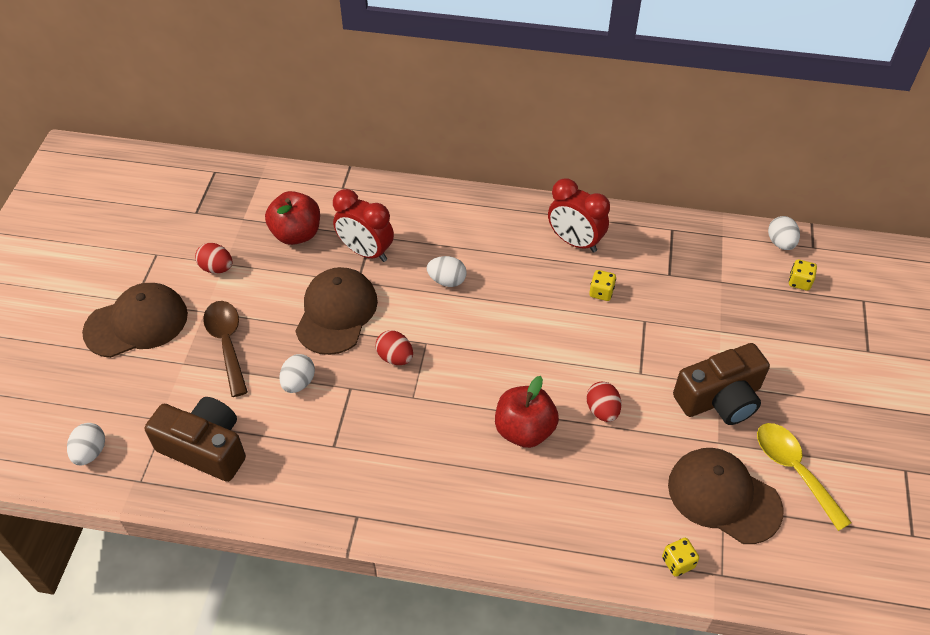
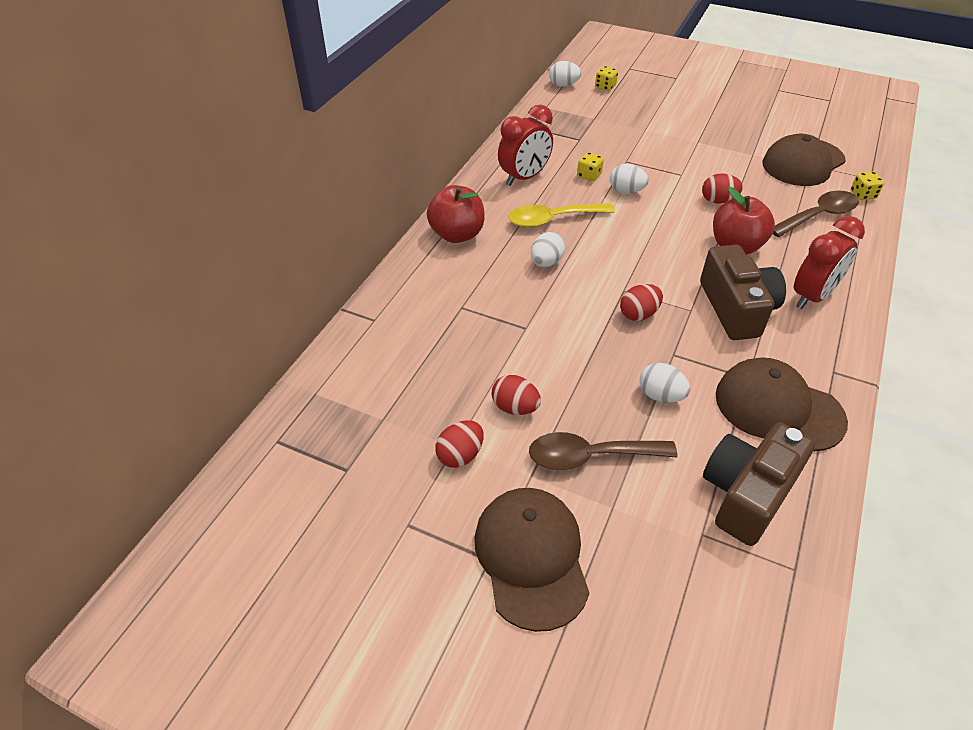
camera: 75 degrees left, 5 degrees down
white egg [67,423,105,465] -> white egg moved to [610,164,649,194]
red apple [265,191,320,245] -> red apple moved to [427,185,485,243]
brown cap [296,267,378,355] -> brown cap moved to [716,357,848,452]
red clock [333,189,394,262] -> red clock moved to [794,216,865,309]
brown camera [673,343,770,425] -> brown camera moved to [700,245,786,340]
yellow spoon [757,423,852,531] -> yellow spoon moved to [509,203,615,228]
none -> red egg [491,375,541,415]
none -> brown spoon [773,191,859,237]

